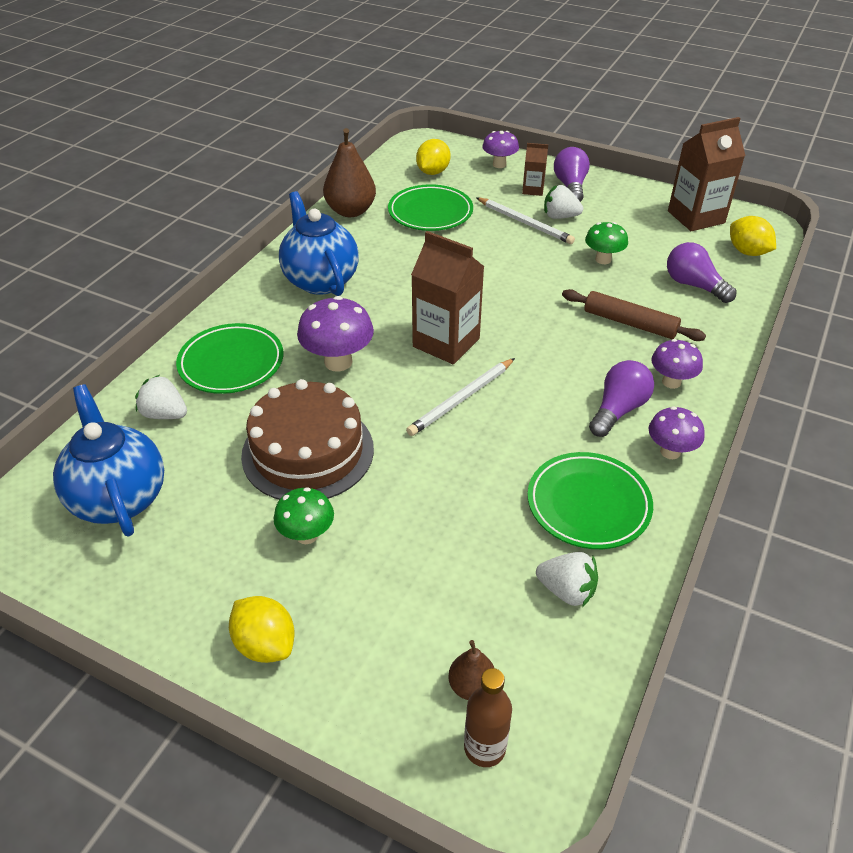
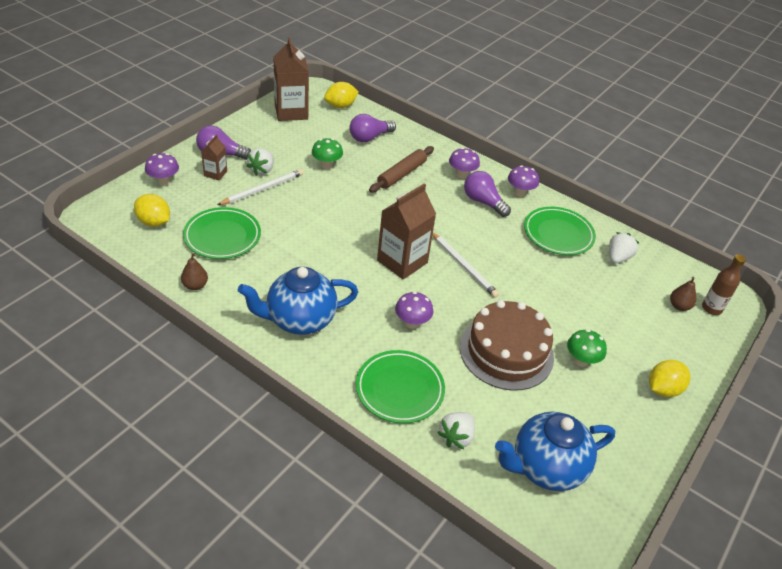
camera: 85 degrees left, 0 degrees up
purple mushroom [297,296,374,372] -> purple mushroom [395,292,433,329], size x0.65
brown pear [323,128,376,217] -> brown pear [181,253,208,290], size x0.53

